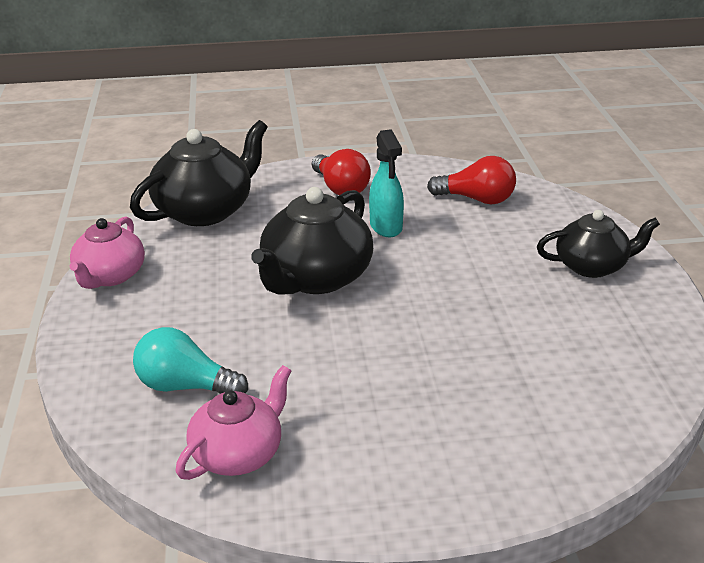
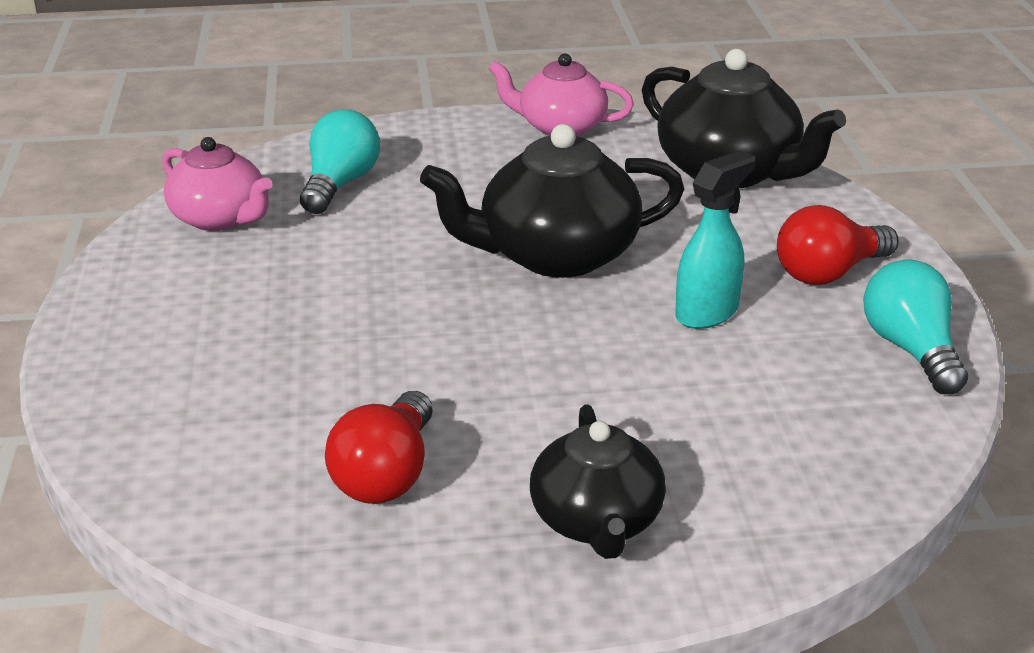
camera: 90 degrees right, 0 degrees up
black teapot [251,187,373,295] -> black teapot turned 45 degrees counterclockwise [420,124,684,278]
turquoise spray bottle [369,129,404,237] -> turquoise spray bottle turned 150 degrees clockwise [675,150,755,329]
red light bulb [427,156,516,205] -> red light bulb moved to [325,391,433,504]
none -> turquoise light bulb [863,259,968,394]

